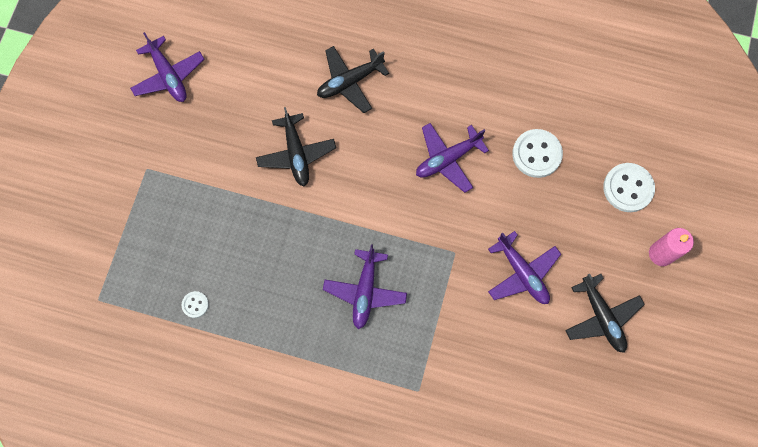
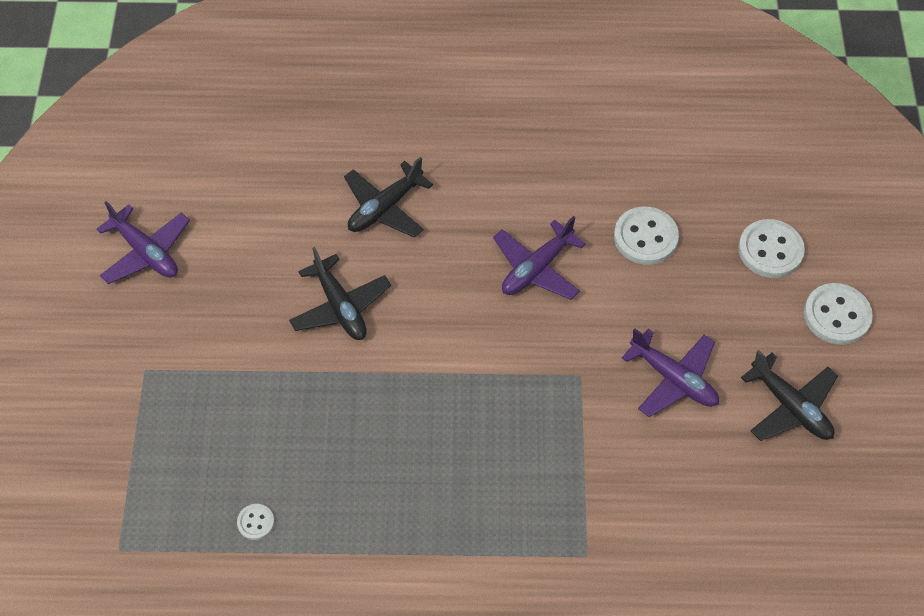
camera: 15 degrees left, 15 degrees down
purple plane [323,244,407,329] -> none
pink candle [649,228,694,266] -> white button [804,283,873,345]

